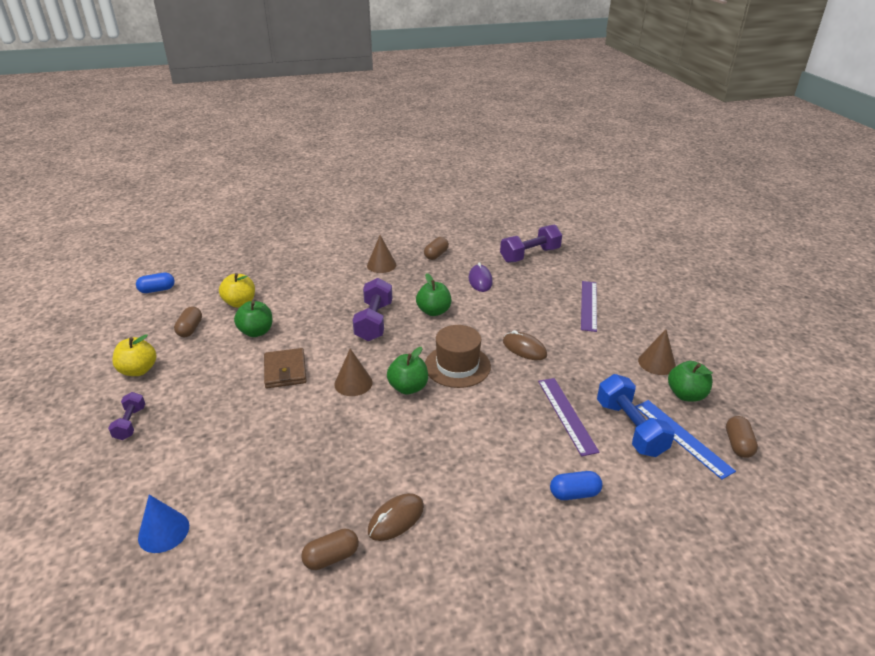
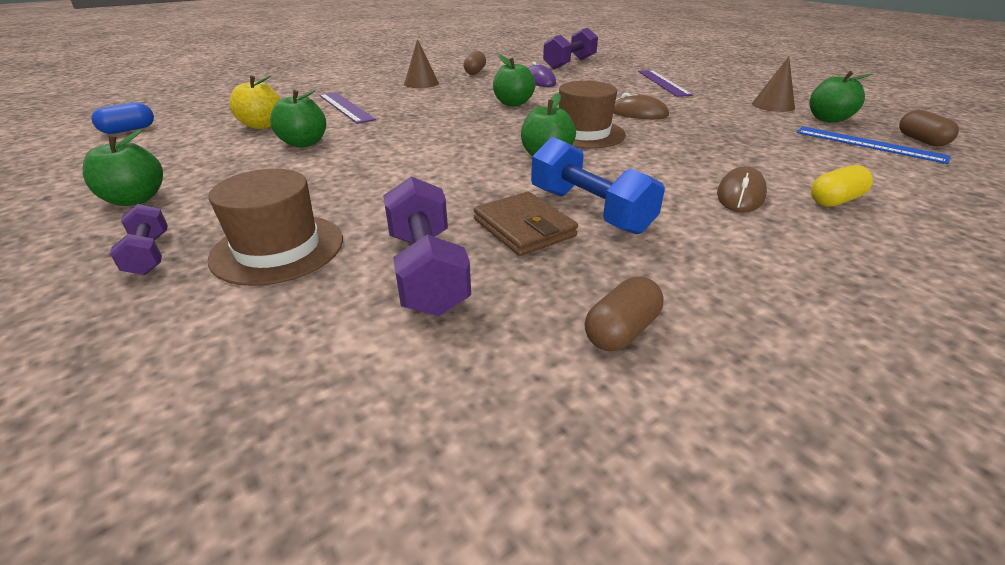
camera: 20 degrees left, 0 degrees up
yellow apple [112,334,156,376] -> green apple [83,129,163,206]
blue cone [138,495,189,553] -> none
brown capsule [174,306,202,337] -> none
brown wallet [264,348,307,388] -> brown wallet moved to [474,192,578,256]
brown cone [334,349,373,396] -> none
purple dumbbell [353,278,392,341] -> purple dumbbell moved to [383,176,471,316]
brown mouse [368,493,424,541] -> brown mouse moved to [717,166,767,213]
purple ruler [538,378,600,456] -> purple ruler moved to [319,92,376,124]
blue capsule [550,471,602,500] -> yellow capsule [811,165,873,207]
blue dumbbell [597,374,675,457] -> blue dumbbell moved to [531,137,665,235]
none -> brown hat [208,169,343,286]

